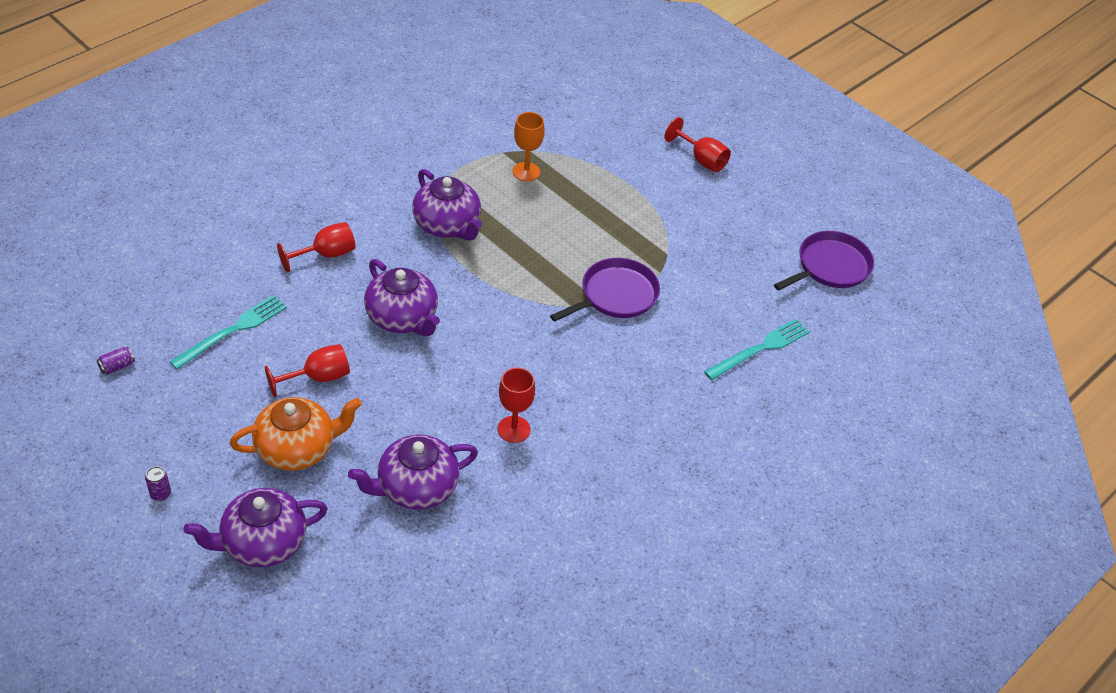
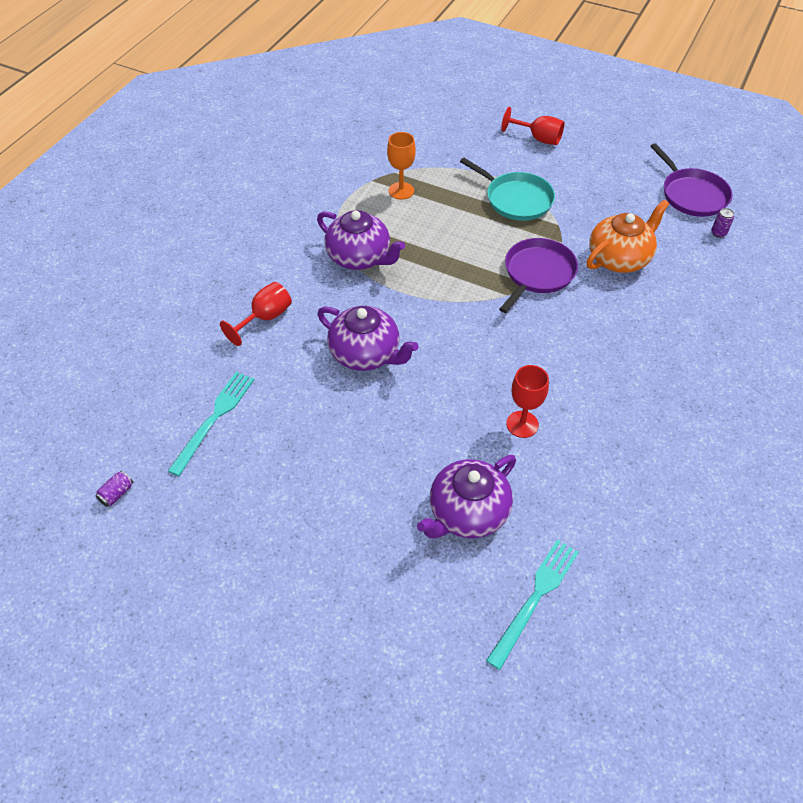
camera: 15 degrees left, 5 degrees up
purple can [145,466,171,501] -> purple can moved to [711,208,734,238]
purple teapot [183,488,328,567] -> none
orange teapot [230,397,362,471] -> orange teapot moved to [587,200,669,273]
red goblet [265,344,350,397] -> none
turquoise fork [704,319,810,380] -> turquoise fork moved to [486,539,579,670]
purple pan [774,231,874,290] -> purple pan turned 120 degrees clockwise [650,143,733,217]
none -> turquoise pan [460,158,555,221]

